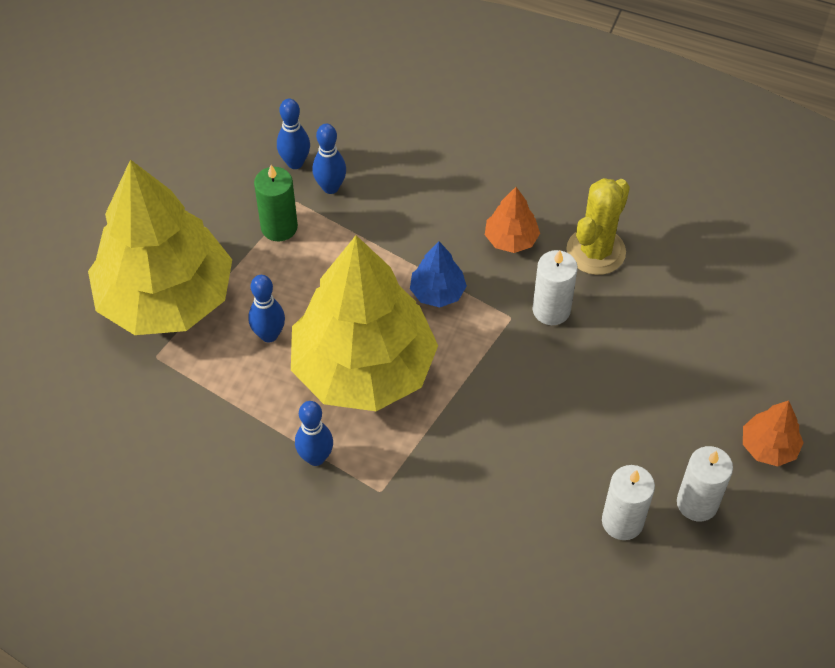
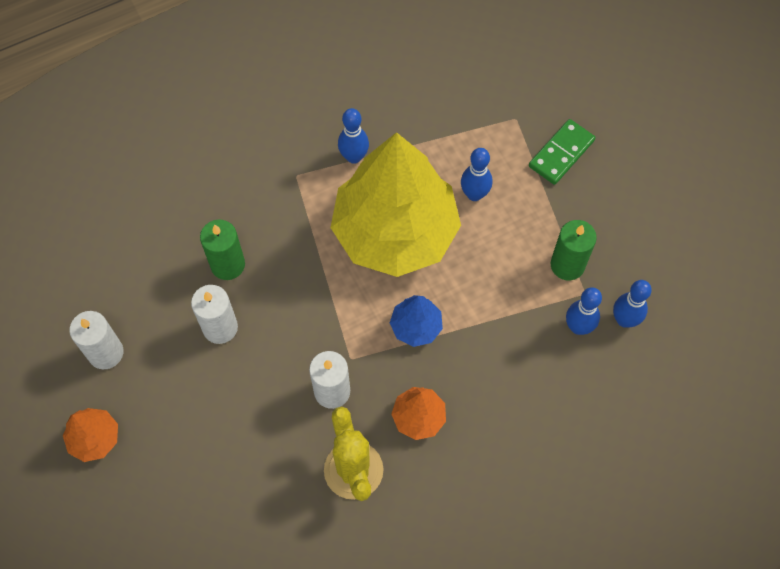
camera: 130 degrees right, 10 degrees up
yellow tree [88,159,232,335] -> green domino [529,119,595,185]
white candle [602,465,655,540] -> white candle moved to [191,285,238,344]
none -> green candle [200,219,245,280]

